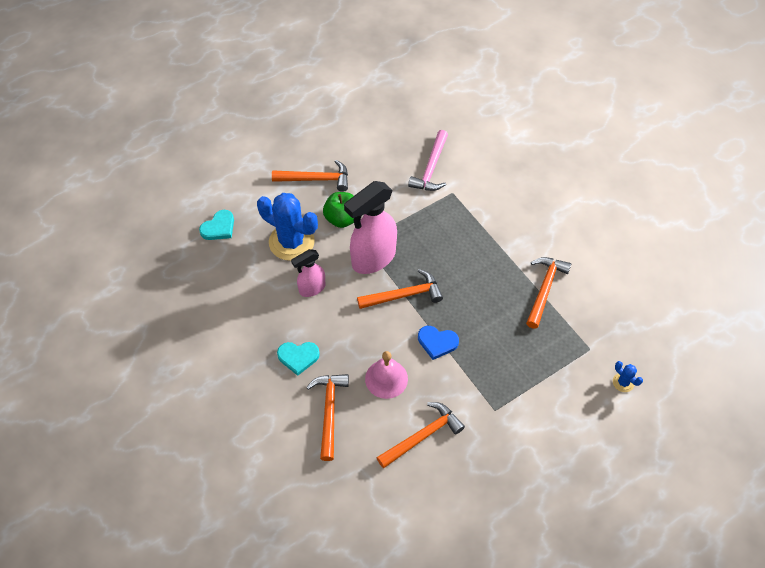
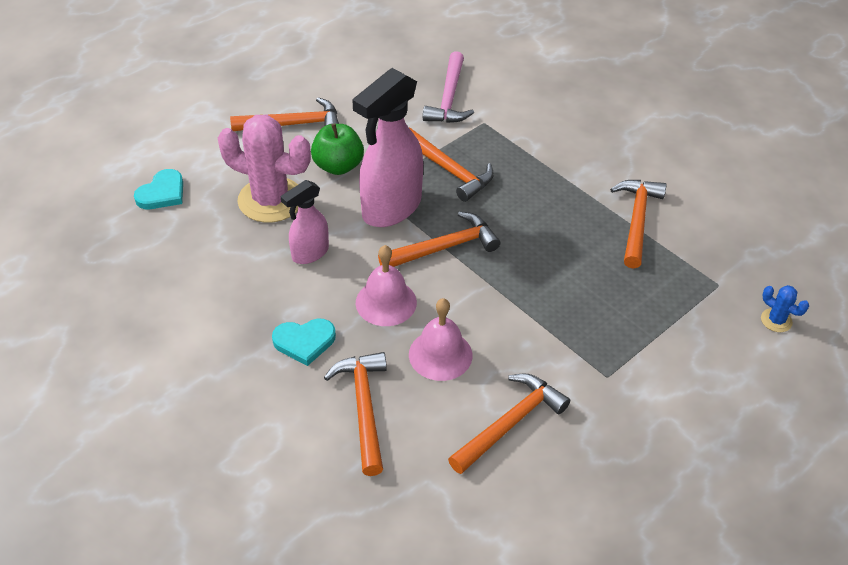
camera: 10 degrees left, 10 degrees down
blue cactus [257,193,318,261] -> pink cactus [218,115,311,223]
blue heart [418,326,459,360] -> none
none -> pink bell [356,245,417,326]
none -> orange hammer [409,128,494,202]

